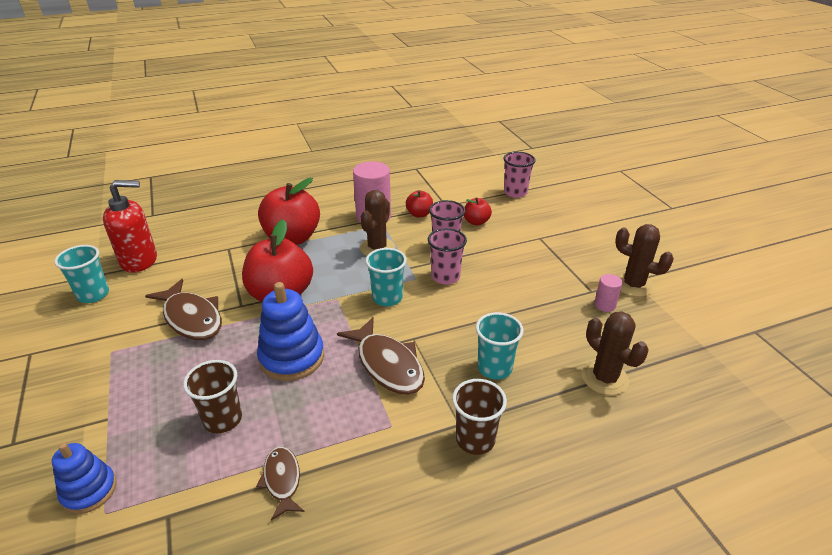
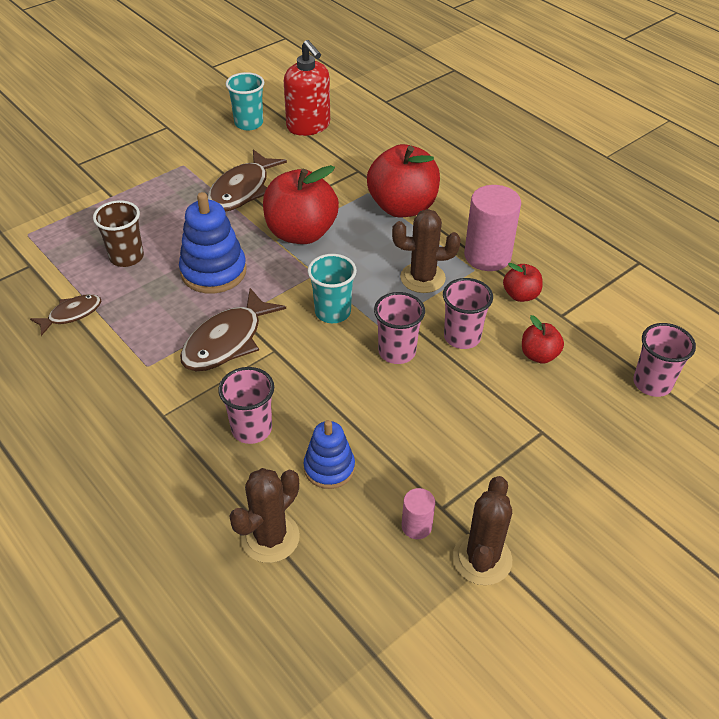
camera: 70 degrees right, 10 degrees up
blue stacking toy [52,443,116,514] -> blue stacking toy moved to [304,420,355,489]
brown cup [452,379,507,455] -> none
turquoise cup [476,312,524,380] -> pink cup [218,367,274,444]

